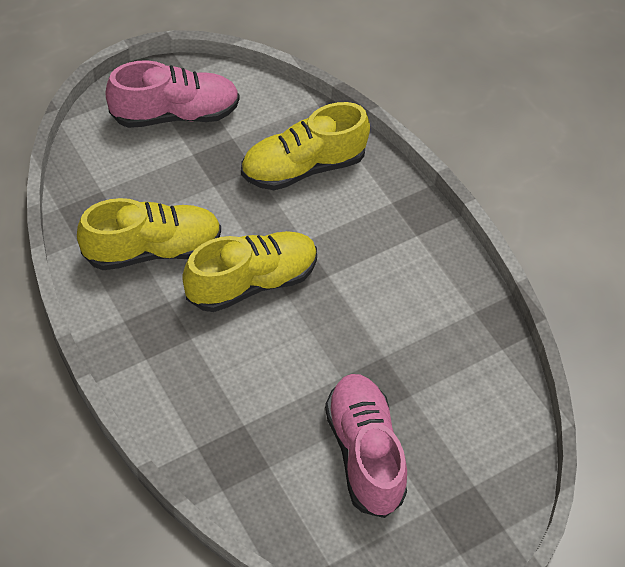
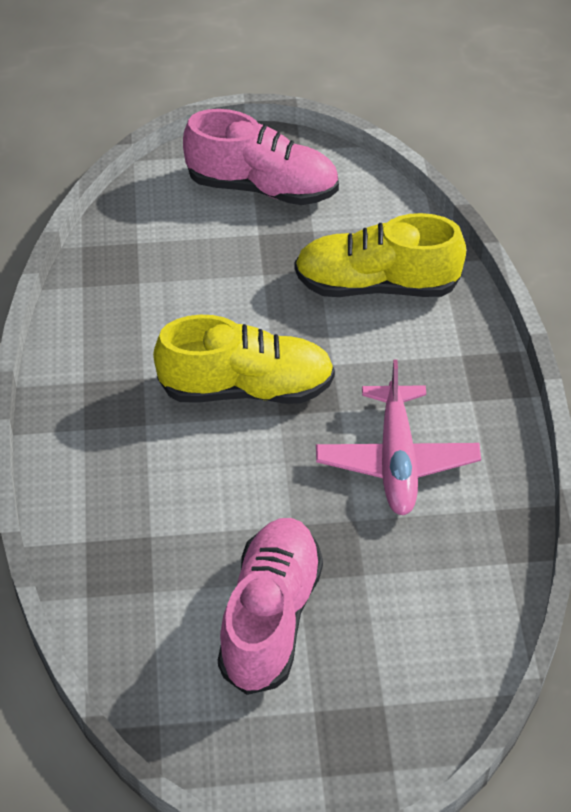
camera: 30 degrees right, 5 degrees down
yellow shoe [77,198,221,270] -> none
none -> pink plane [316,360,481,515]

